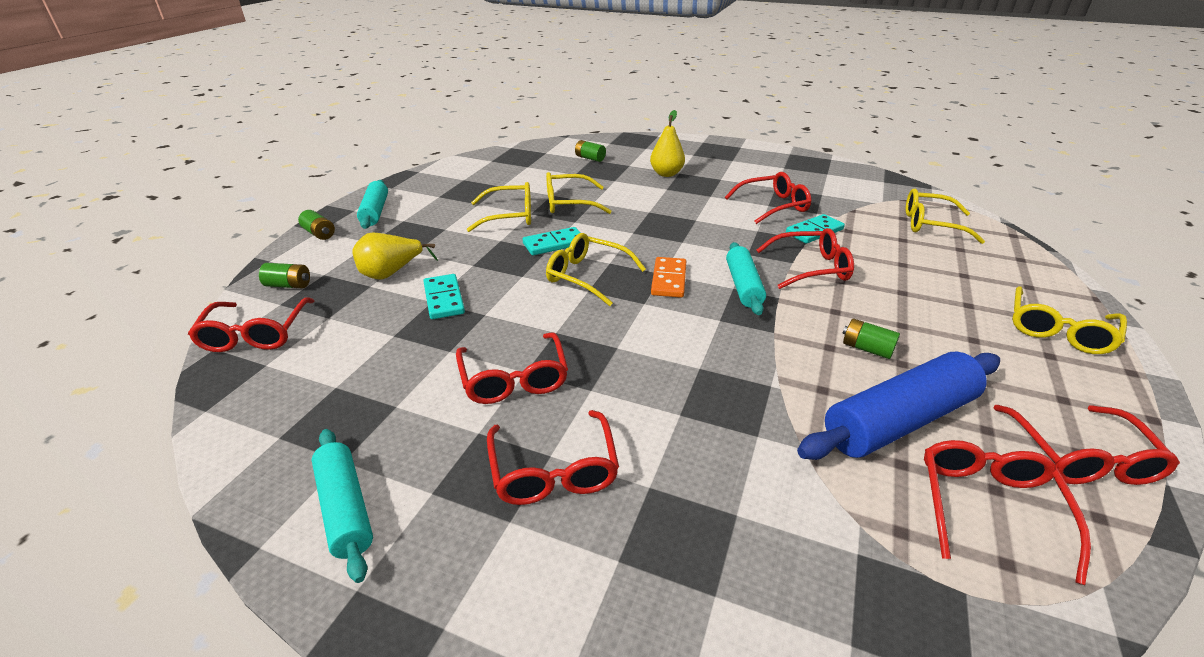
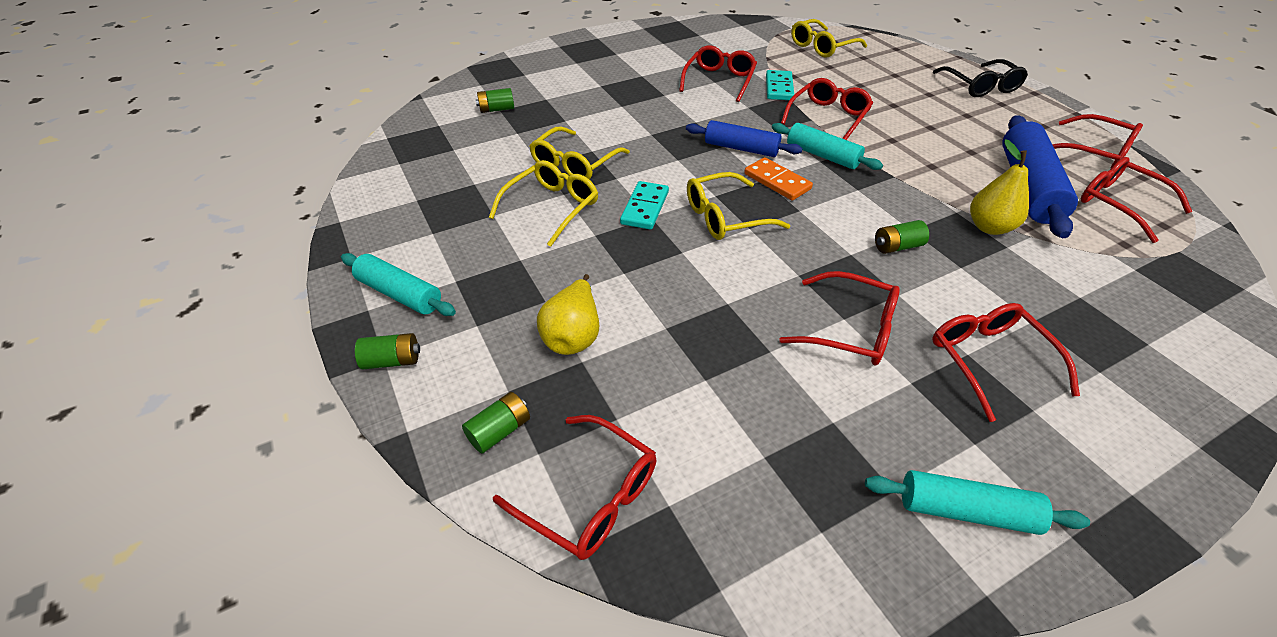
camera: 50 degrees left, 10 degrees up
turquoise domino [424,274,465,319] -> none
red glasses [487,410,619,505] -> red glasses turned 135 degrees counterclockwise [932,303,1080,422]
yellow pear [650,110,685,177] -> yellow pear moved to [970,139,1029,235]
green battery [842,319,900,359] -> green battery moved to [875,220,929,254]
yellow glasses [1012,286,1127,354] -> black glasses [933,59,1028,97]
none -> blue rolling pin [686,120,803,157]

